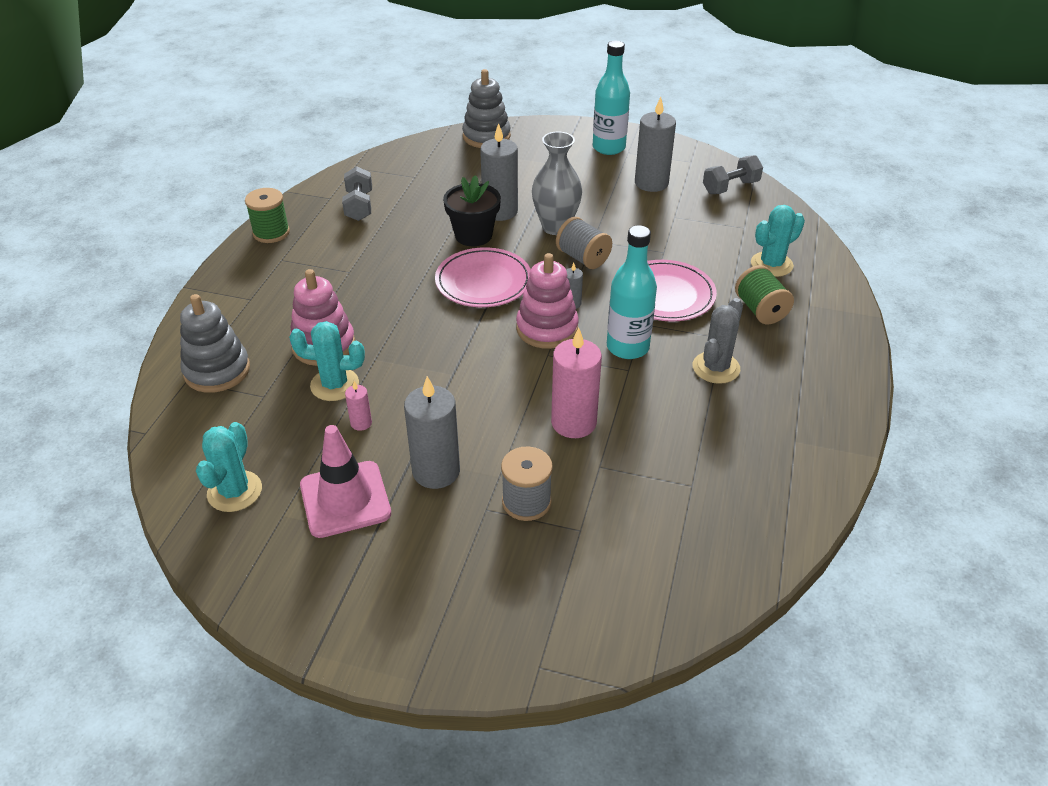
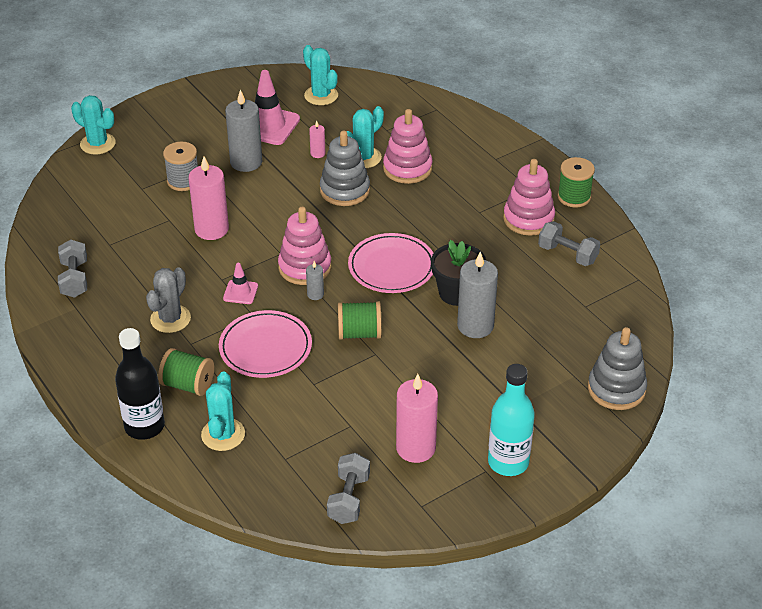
camera: 130 degrees right, 0 degrees up
grey stacking toy [180,294,250,393] -> grey stacking toy moved to [320,131,370,206]
grey vase [532,132,582,235] -> none
grey spool [556,217,612,269] -> green spool [338,301,382,340]
turquoise bottle [607,225,657,359] -> pink traffic cone [223,263,258,304]
grey candle [635,97,676,192] -> pink candle [396,374,438,463]
grey cactus [693,298,743,384] -> grey cactus turned 45 degrees clockwise [146,267,191,333]
none -> grey dumbbell [58,239,87,298]
none -> turquoise cactus [71,95,116,155]
none -> black bottle [115,328,165,440]
none -> pink stacking toy [503,159,555,236]

